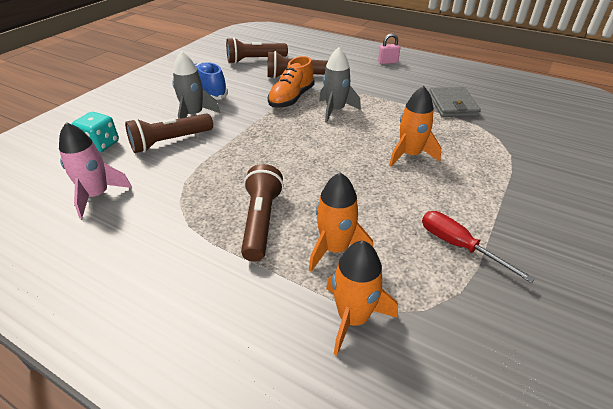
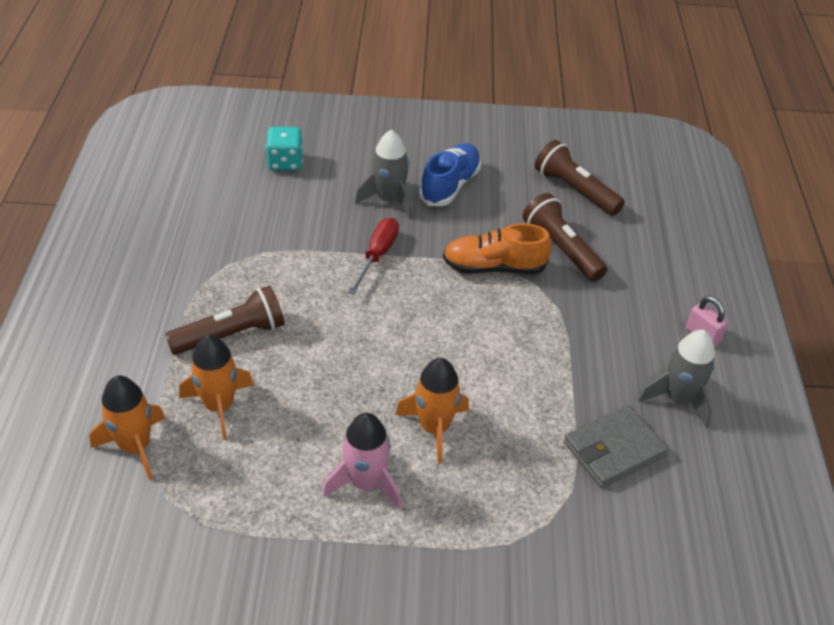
camera: 60 degrees right, 5 degrees up
pink rocket [59,122,132,218] -> pink rocket moved to [322,413,401,509]
brown flashlight [125,113,213,153] -> none
grey rocket [319,47,361,123] -> grey rocket moved to [638,330,715,428]
red screwdriver [422,211,535,283] -> red screwdriver moved to [348,218,399,295]

